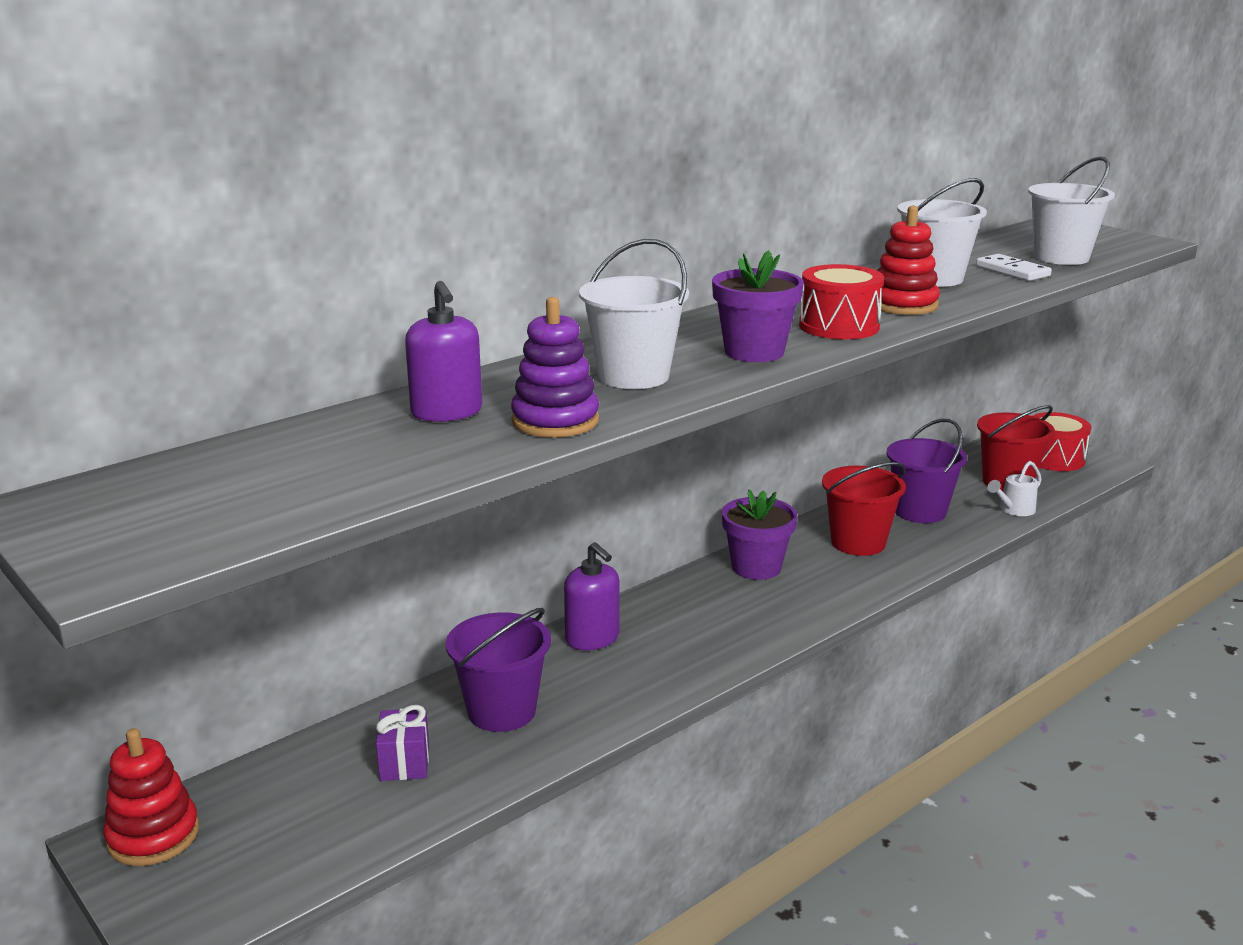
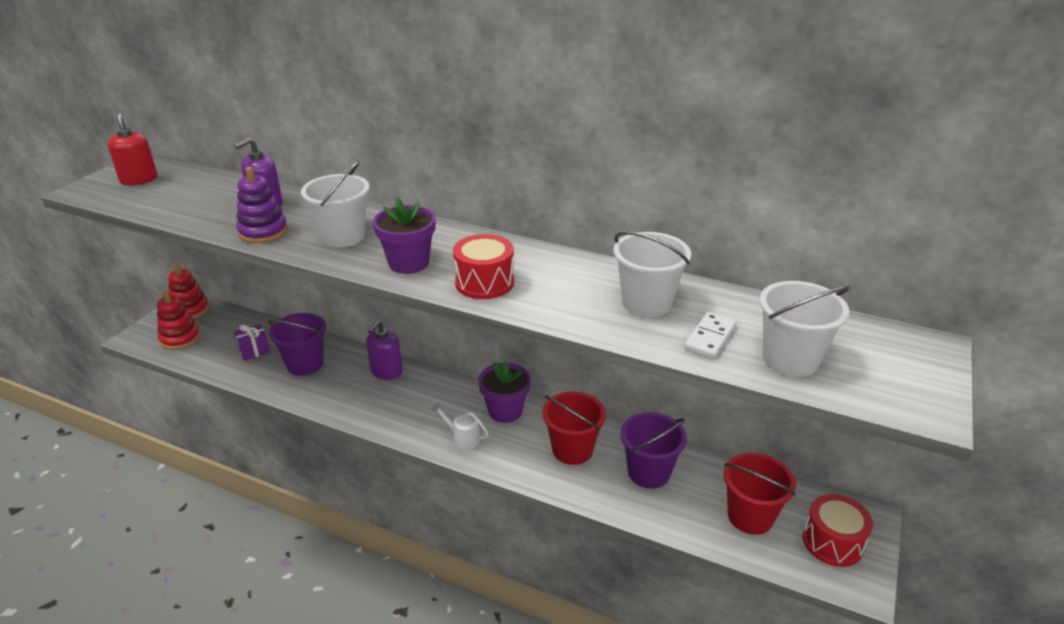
camera: 65 degrees right, 10 degrees up
red stacking toy [877,206,940,315] -> red stacking toy moved to [157,291,200,350]
white watering can [987,461,1042,516] -> white watering can moved to [431,403,489,450]
none -> red soap dispenser [108,112,157,185]

